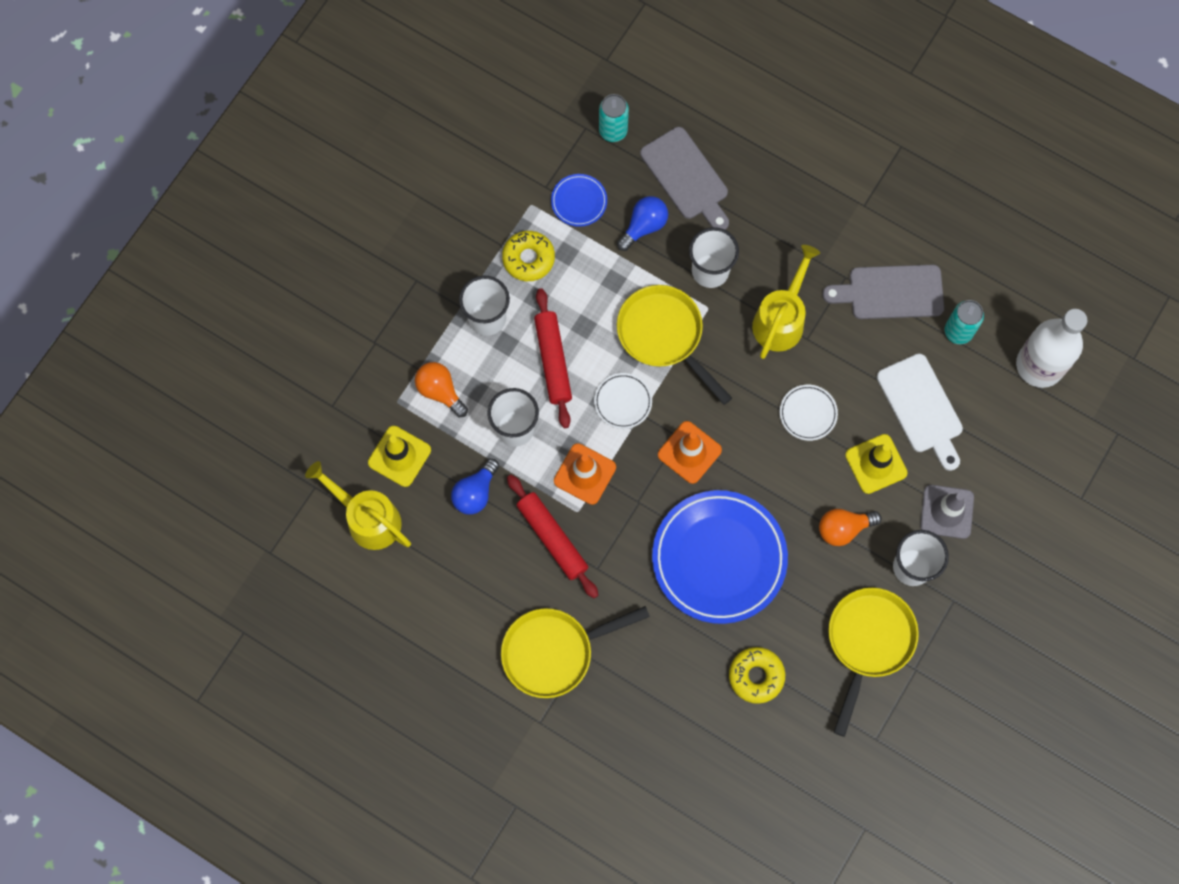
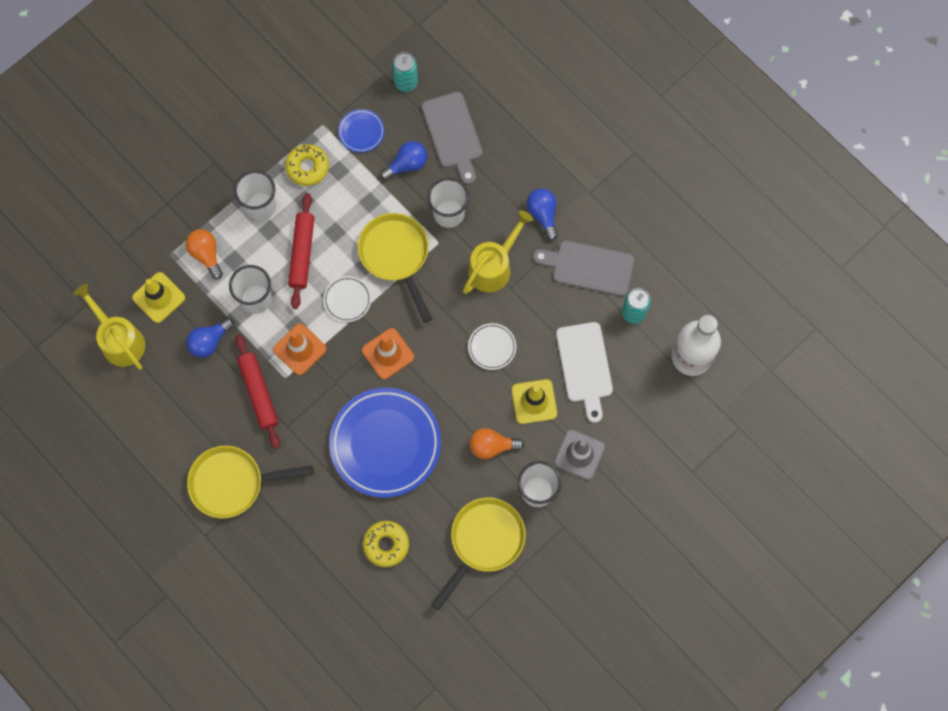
camera: 15 degrees right, 0 degrees up
none -> blue light bulb [527,189,558,241]

